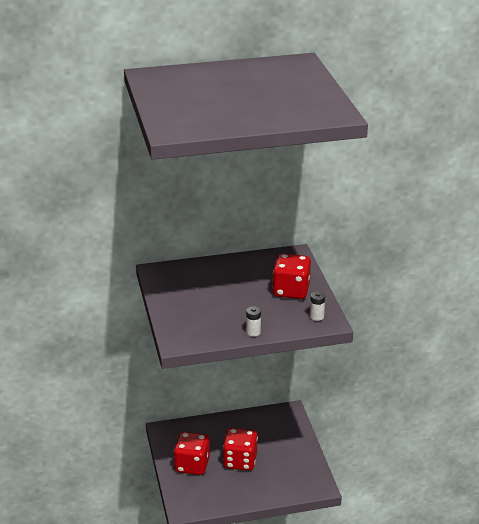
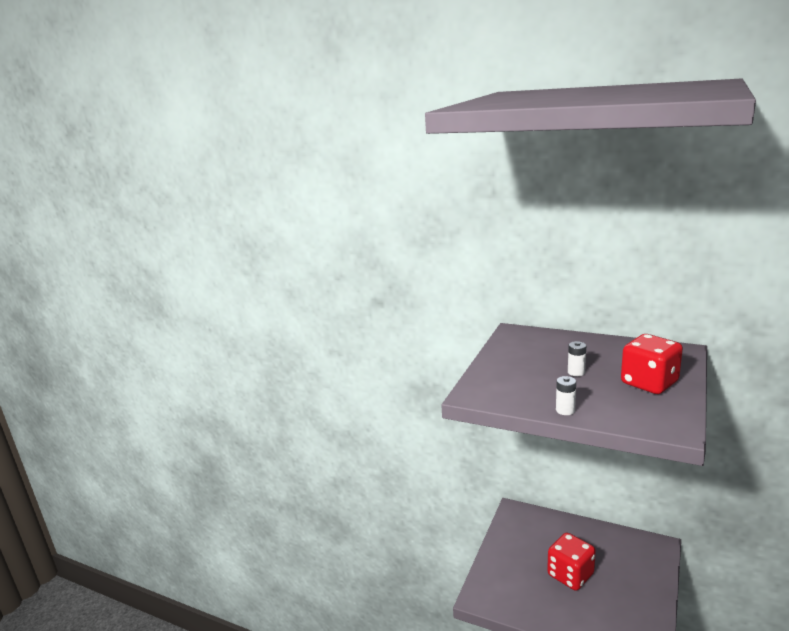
camera: 40 degrees right, 10 degrees down
red dice [174,432,210,475] -> none
white battery [310,291,325,321] -> white battery moved to [568,341,586,376]

